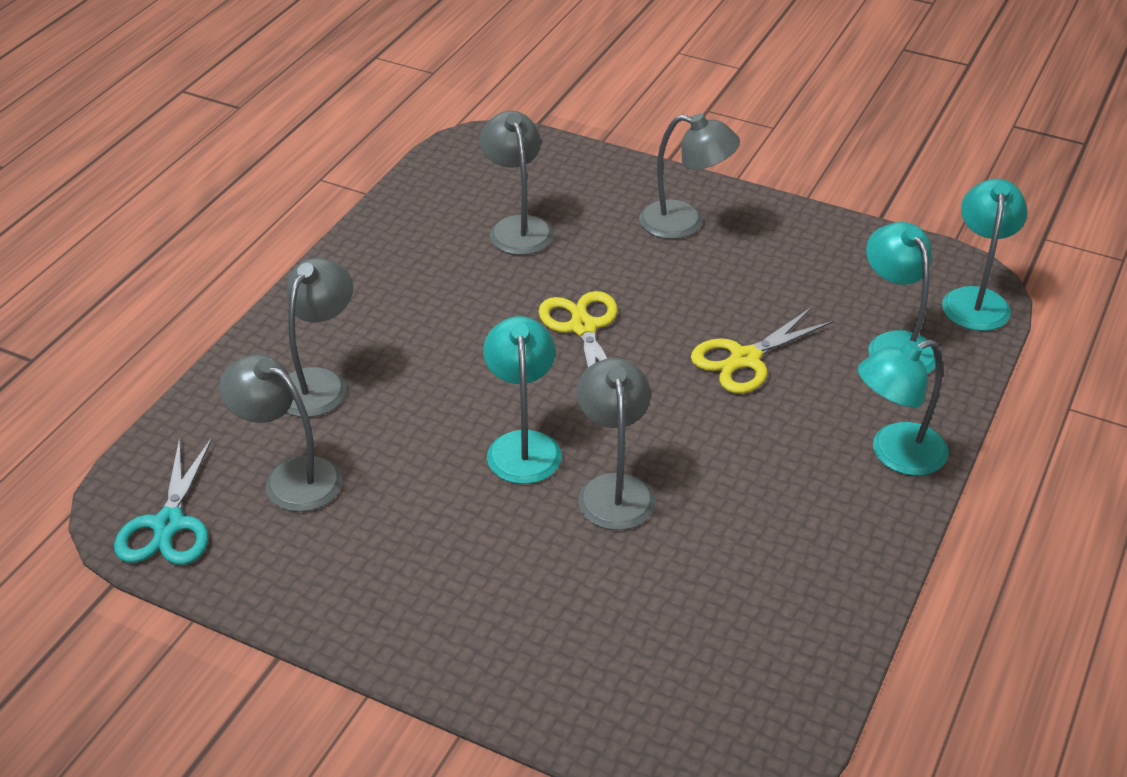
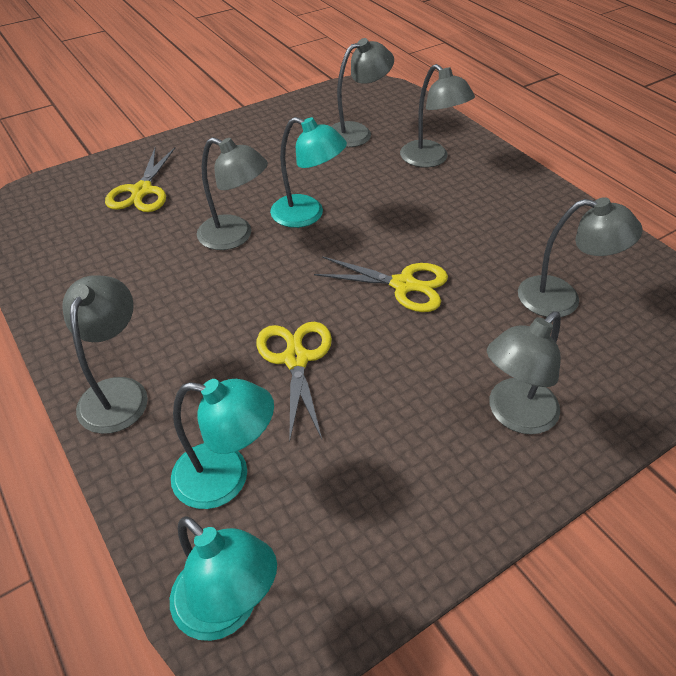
camera: 120 degrees right, 5 degrees up
turquoise scissors [114,437,212,565] -> none
turquoise lamp [858,339,949,476] -> grey lamp [62,275,148,434]
none -> yellow scissors [105,147,176,212]

